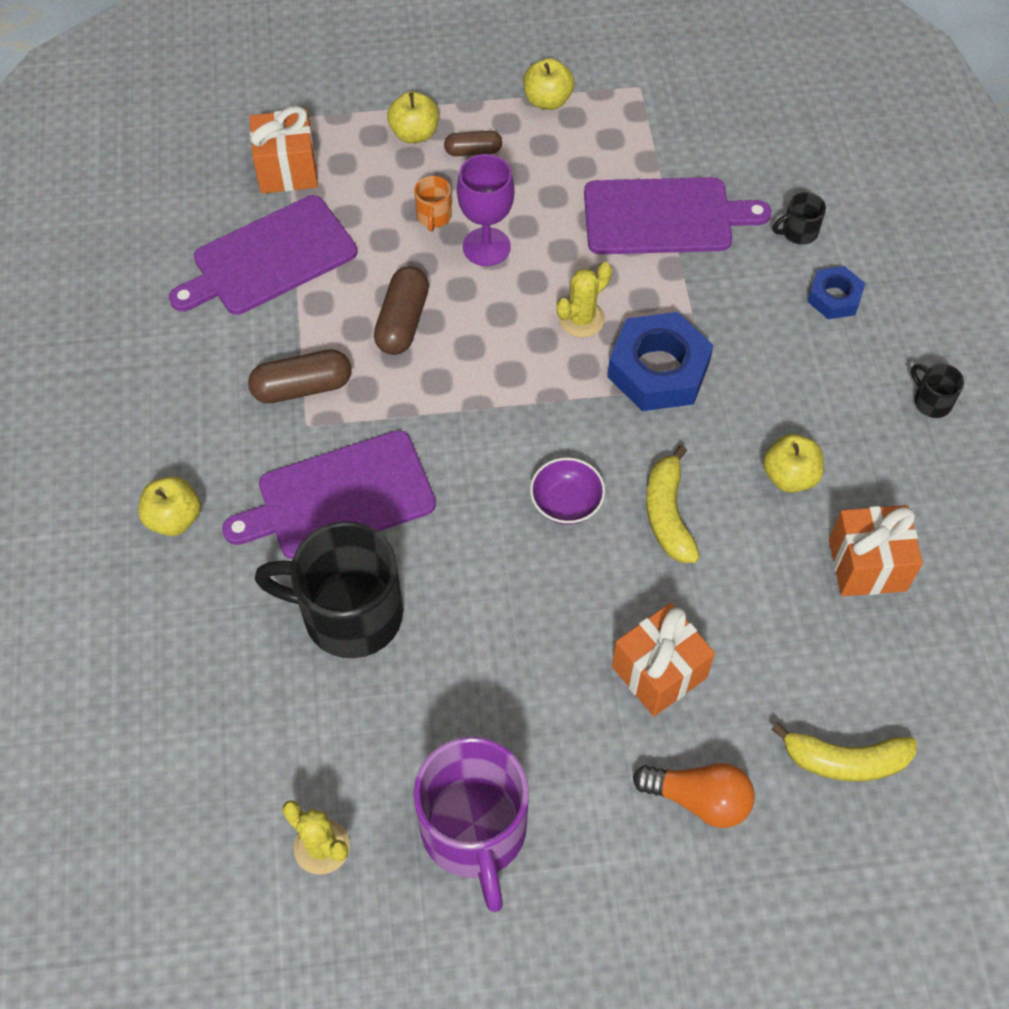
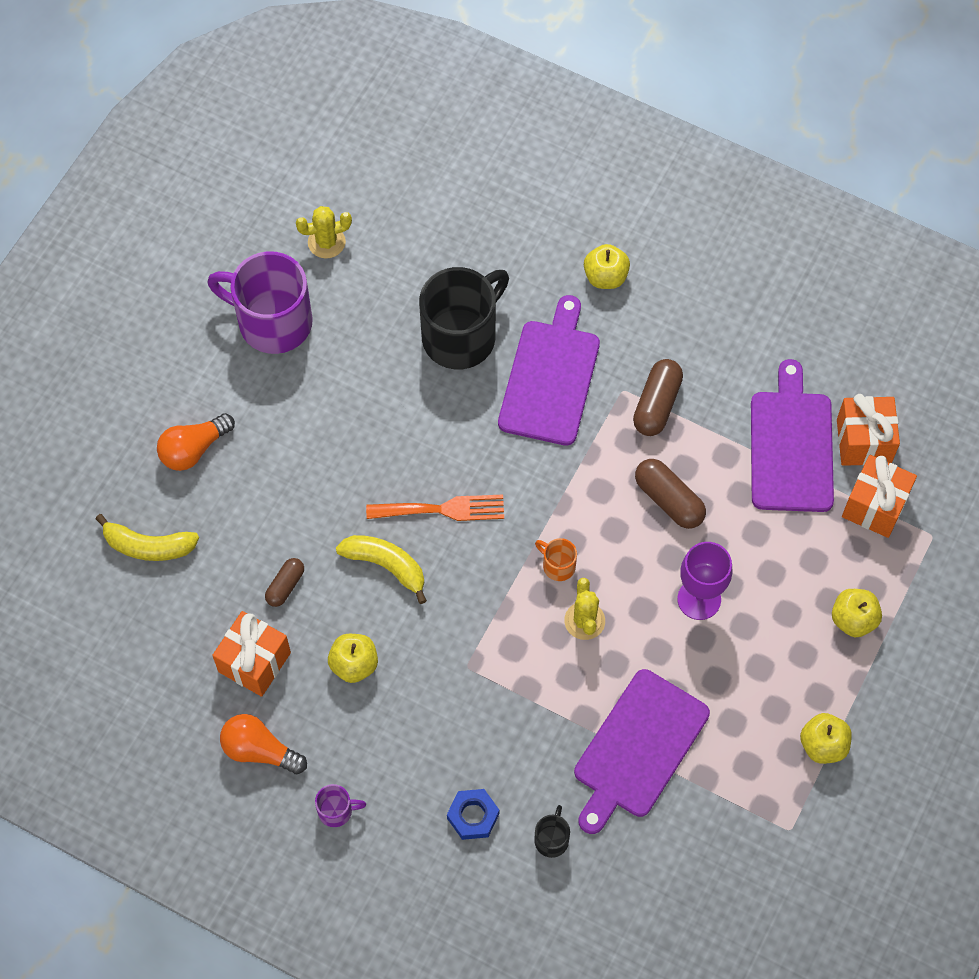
camera: 125 degrees right, 5 degrees up
orange mug [414,176,452,231] -> orange mug moved to [535,538,577,581]
brown capsule [444,131,502,156] -> brown capsule moved to [265,558,304,607]
purple bowl [530,457,605,524] -> orange fork [366,494,504,521]
blue nut [607,312,714,411] -> none
orange gift [612,603,715,716] -> orange gift moved to [837,394,900,466]
yellow banana [771,722,917,782] -> yellow banana turned 120 degrees counterclockwise [95,514,199,561]
black mug [911,364,964,418] -> purple mug [315,784,366,827]
none -> orange light bulb [220,714,307,774]

